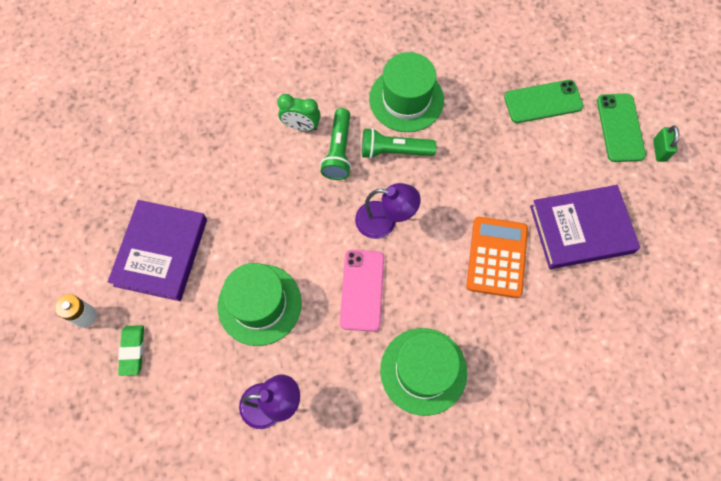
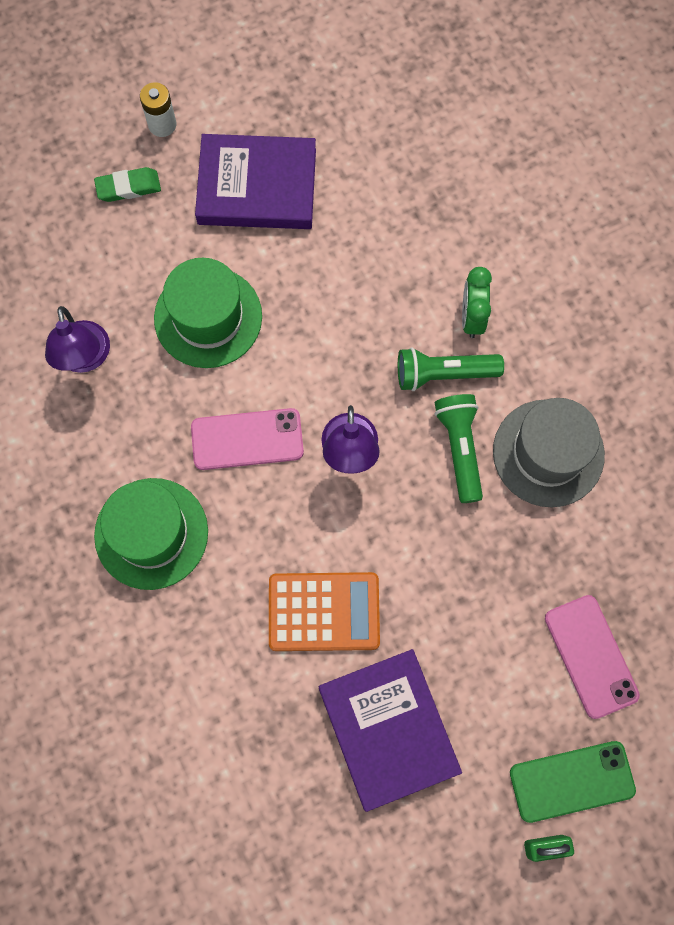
camera: 80 degrees right, 5 degrees up
green hat [369,52,444,132] -> grey hat [493,398,605,507]
green phone [504,80,583,123] -> pink phone [545,595,640,719]

